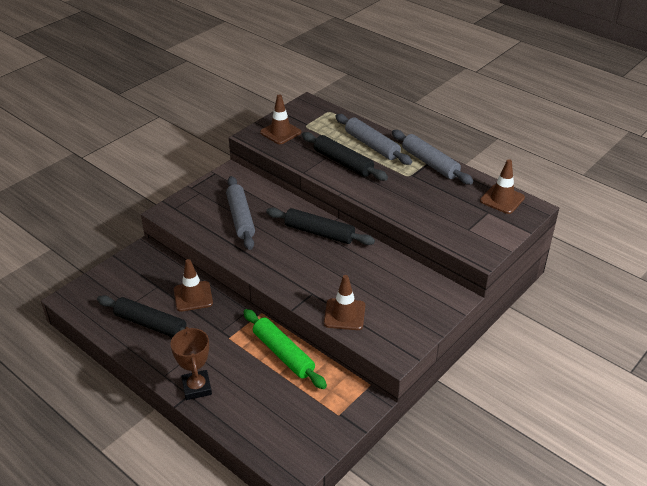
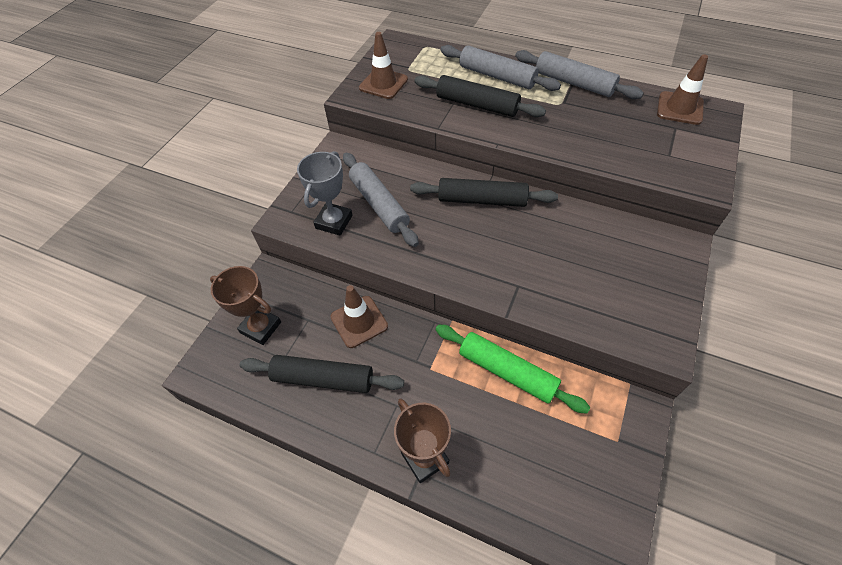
camera: 15 degrees left, 15 degrees up
brown traffic cone [324,275,365,330] -> none
none -> brown trophy [210,266,281,345]
none -> grey trophy [297,151,353,236]

